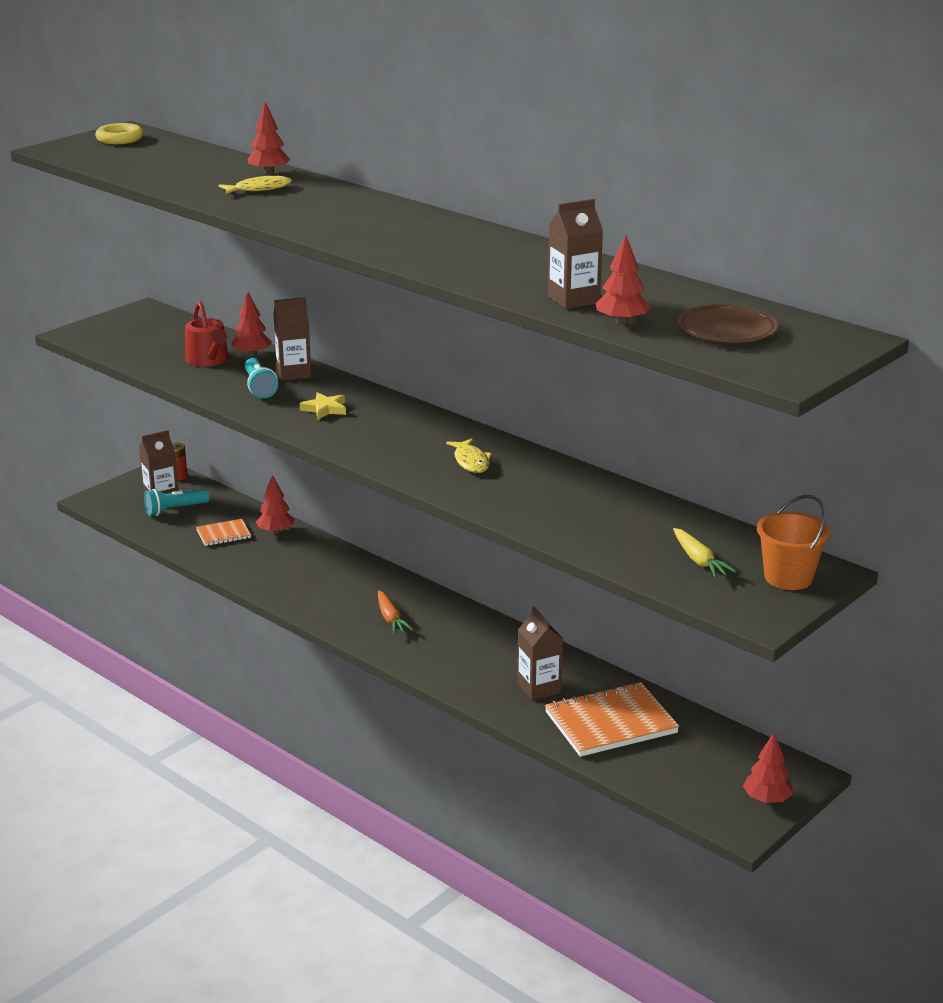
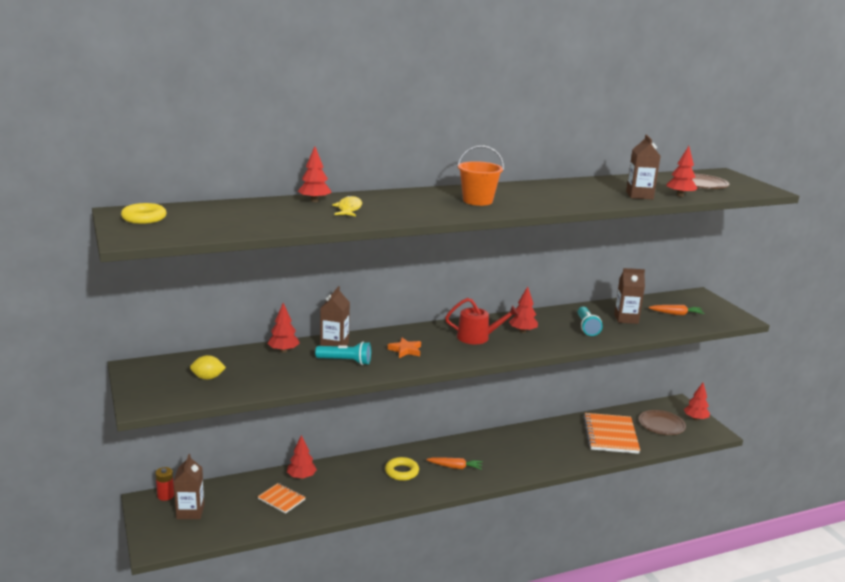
camera: 65 degrees left, 5 degrees down
turquoise flashlight [144,489,210,516] -> turquoise flashlight moved to [578,307,603,336]
red watering can [185,301,228,367] -> red watering can moved to [445,298,519,344]
orange notebook [196,519,251,546] -> orange notebook turned 60 degrees counterclockwise [258,483,306,513]
yellow star [300,392,346,420] -> orange star [388,338,421,358]
yellow fish [446,438,492,473] -> red tree [509,286,538,333]
brown carton [517,607,563,700] -> brown carton moved to [614,268,645,324]
yellow carrot [673,528,737,578] -> orange carrot [648,305,704,315]
orange bucket [757,495,831,590] -> orange bucket moved to [457,145,504,206]
none -> yellow lemon [190,355,226,380]
none -> yellow ring [385,457,419,481]
none -> brown plate [639,410,686,435]

